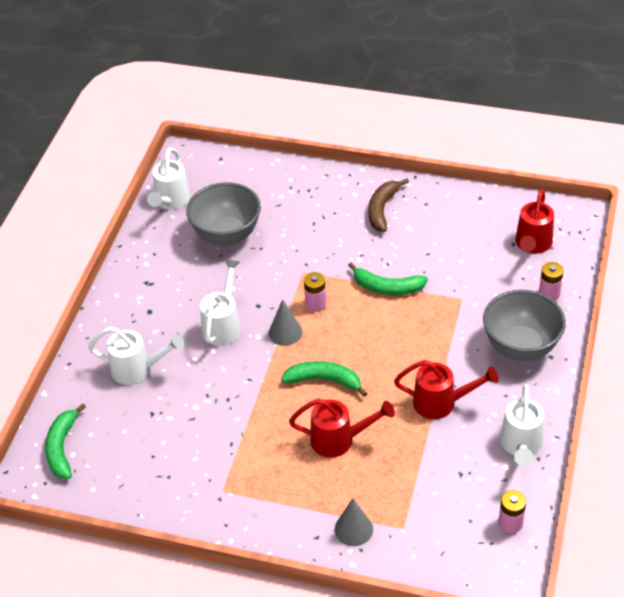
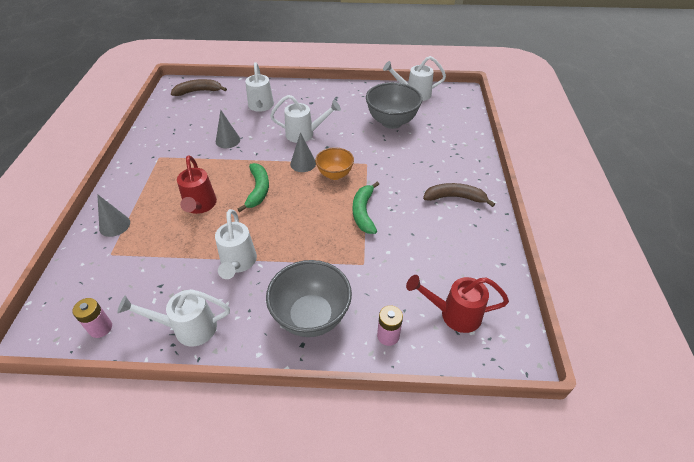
camera: 75 degrees right, 0 degrees up
green banana [45,404,86,479] -> brown banana [171,79,227,96]
pink battery [304,272,326,312] -> orange bowl [315,147,354,180]
red watering can [394,360,499,419] -> white watering can [215,209,257,279]
none -> grey cone [216,110,240,148]

